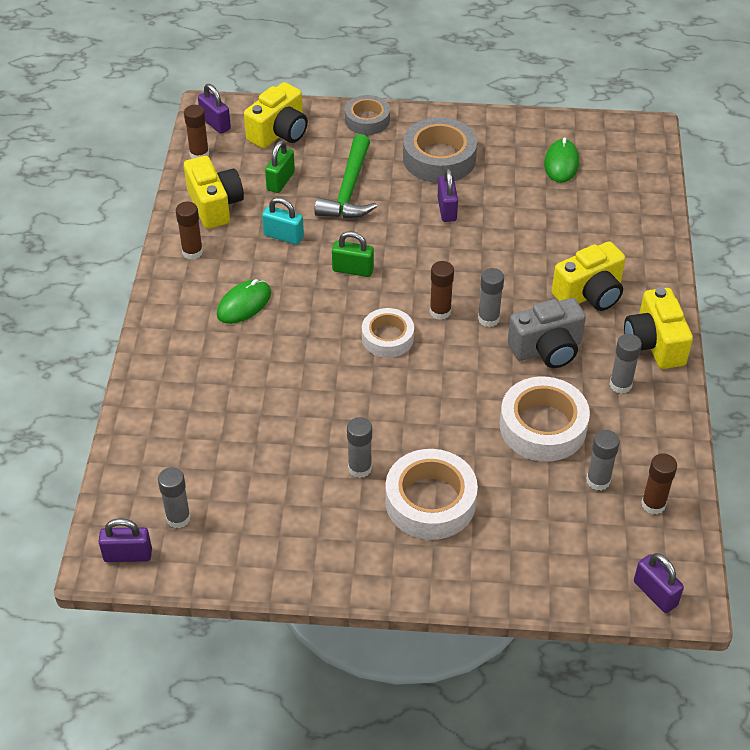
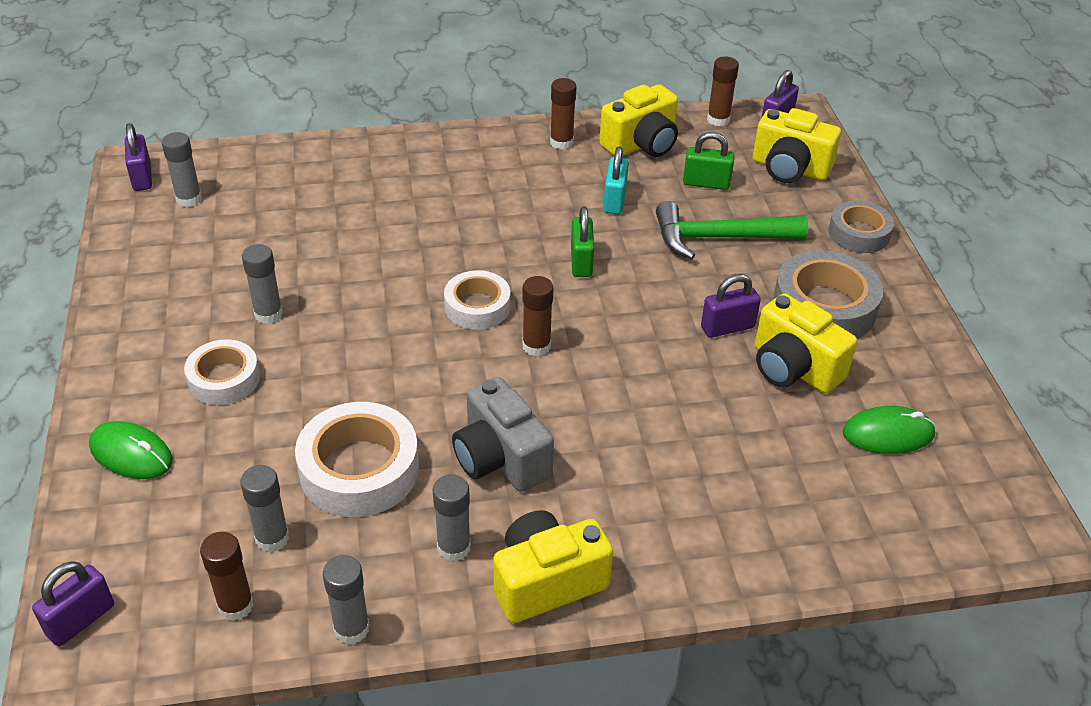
camera: 75 degrees right, 5 degrees down
green mouse [217,279,271,324] -> green mouse moved to [89,421,173,479]
white tape [385,449,478,540] -> white tape [184,339,260,405], size x0.63
grey glue stick [478,268,504,327] -> grey glue stick moved to [323,555,370,644]
yellow camera [552,241,625,311] -> yellow camera moved to [755,293,857,393]

